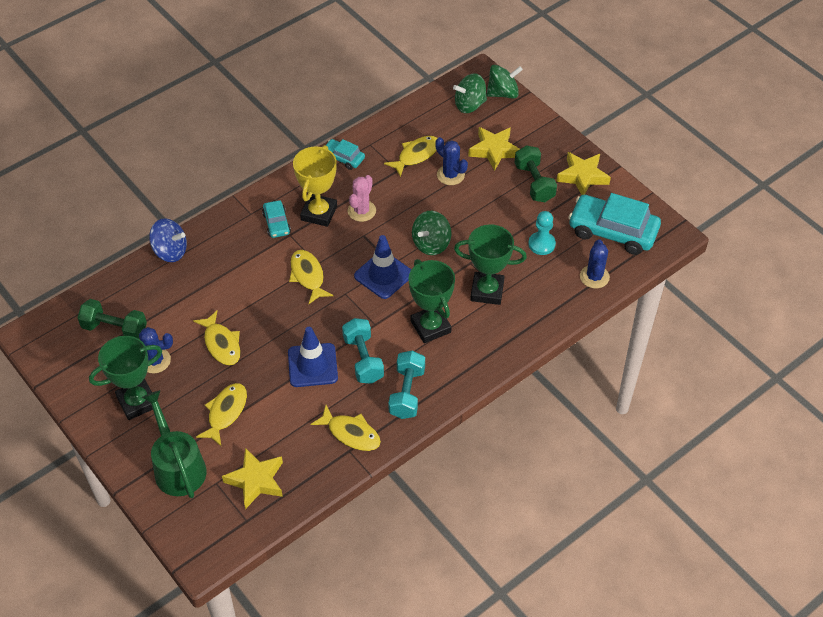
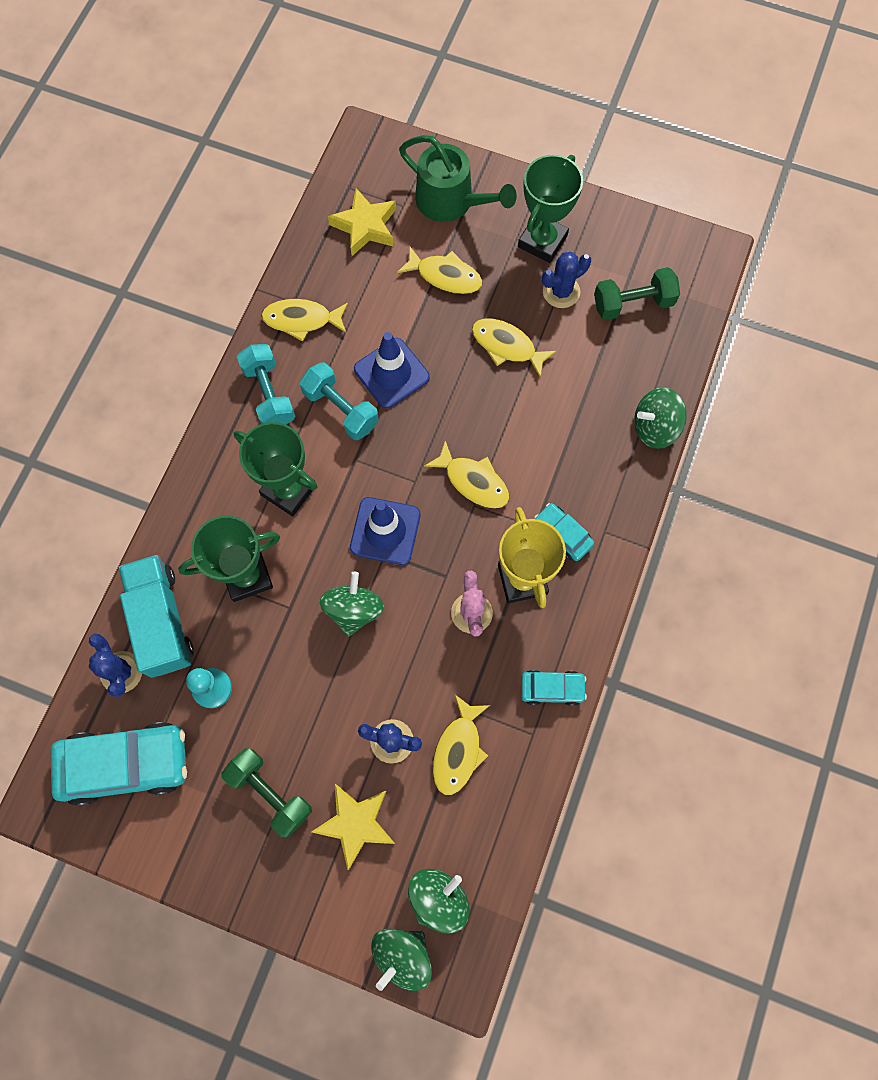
camera: 150 degrees right, 20 degrees up
blue spinning top [149,218,187,262] -> green spinning top [634,387,687,449]
yellow fish [196,383,247,446] -> yellow fish turned 60 degrees counterclockwise [397,246,482,294]
yellow star [556,152,611,195] -> none
none -> turquoise truck [119,555,194,678]

